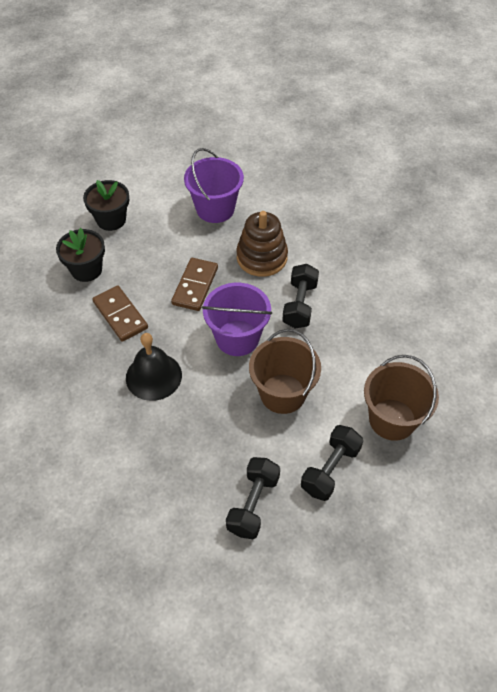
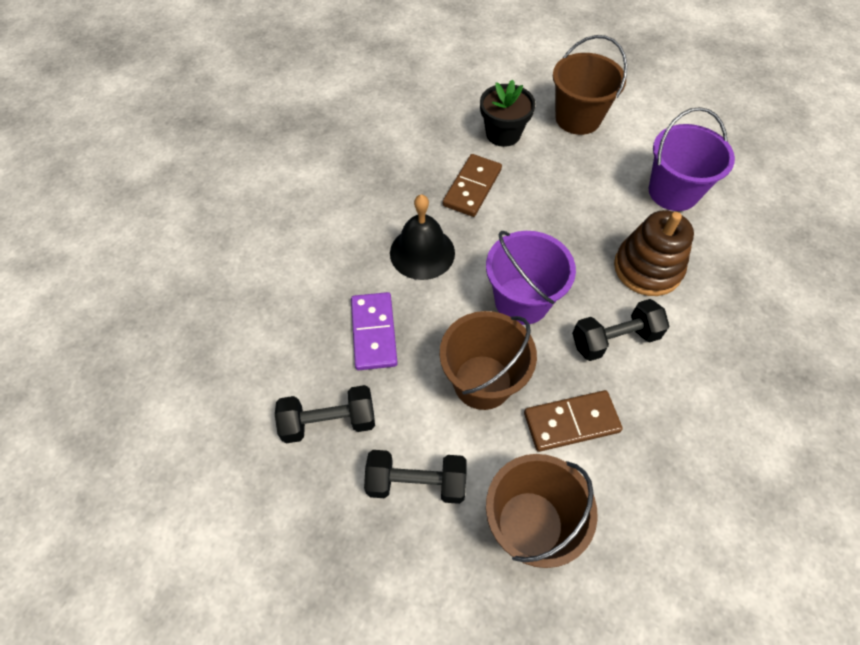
camera: 60 degrees right, 5 degrees up
black flower pot [83,180,129,231] -> brown bucket [553,35,627,135]
brown domino [171,258,218,311] -> brown domino moved to [524,390,623,452]
none -> purple domino [351,292,398,370]

